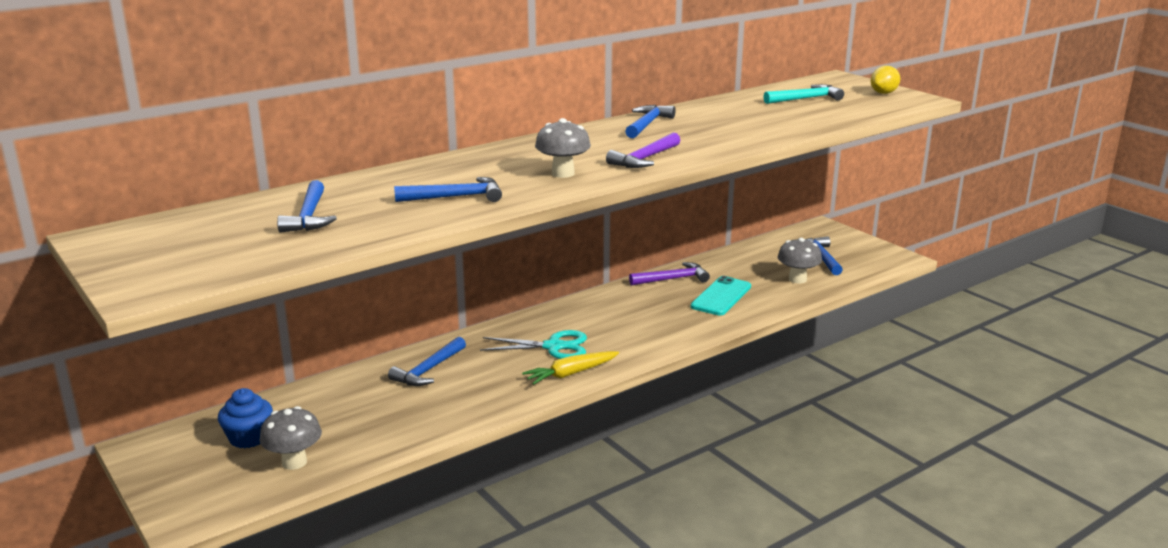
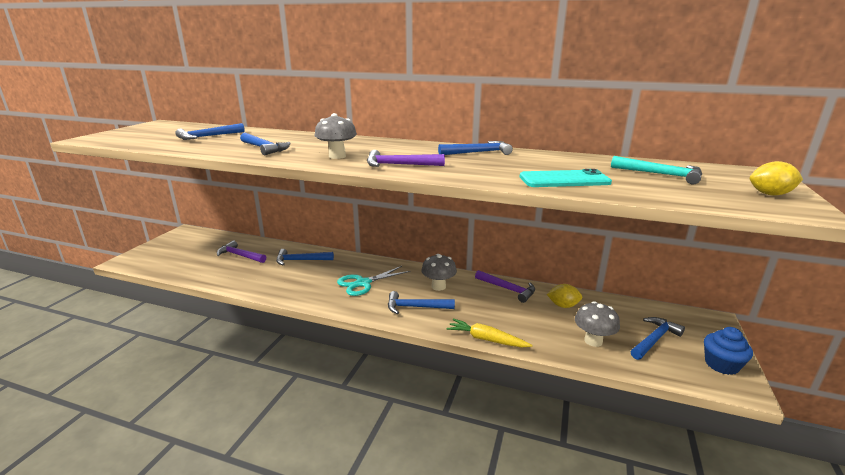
camera: 55 degrees right, 0 degrees up
blue cupcake [218,388,273,449] -> blue cupcake moved to [704,327,753,375]
grey mushroom [259,406,322,470] -> grey mushroom moved to [421,254,457,291]
turquoise scissors [480,330,587,359] -> turquoise scissors turned 90 degrees clockwise [337,266,410,296]
yellow carrot [522,351,619,385] -> yellow carrot moved to [447,319,532,347]
turquoise phone [691,276,751,315] -> turquoise phone moved to [520,169,612,187]
none -> purple hammer [217,240,266,263]
none -> blue hammer [388,291,455,314]
none -> yellow lemon [547,284,582,308]

